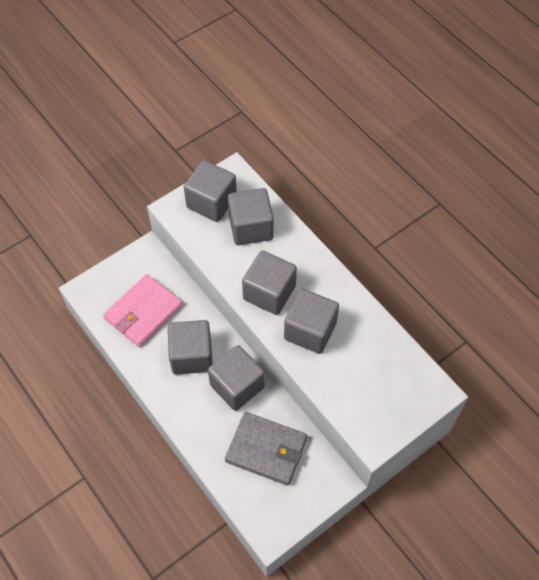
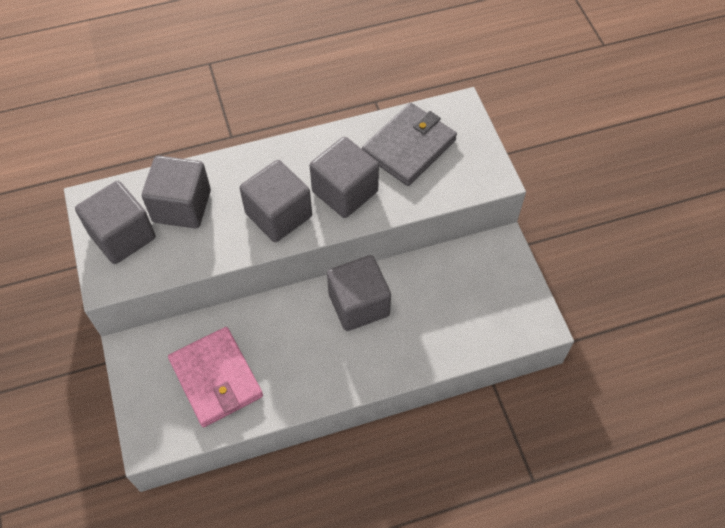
camera: 70 degrees left, 0 degrees up
grey cube [168,320,213,375] -> none
grey wallet [225,412,307,486] -> grey wallet moved to [362,103,457,186]

